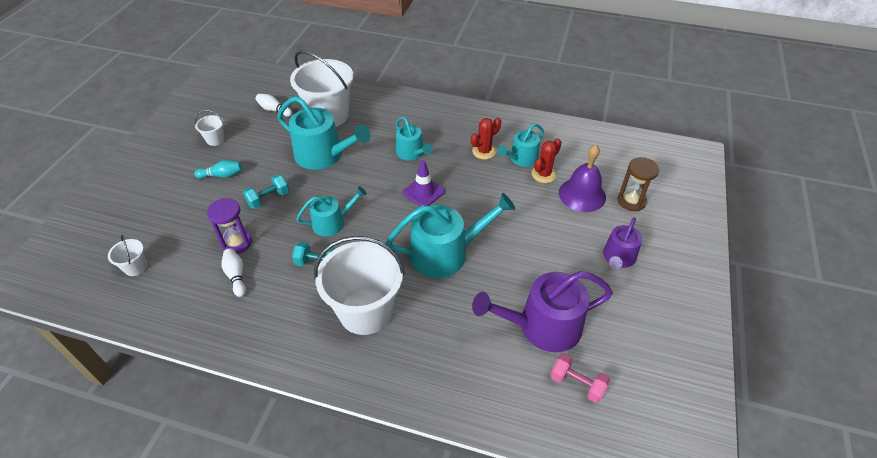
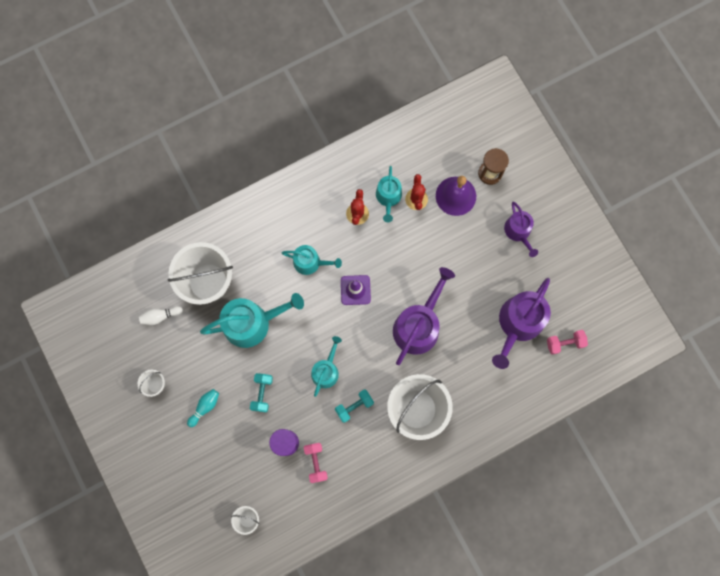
camera: 45 degrees left, 30 degrees up
white bowling pin [221,249,246,297] -> pink dumbbell [304,443,328,483]
turquoise watering can [386,193,515,278] -> purple watering can [393,267,455,365]

